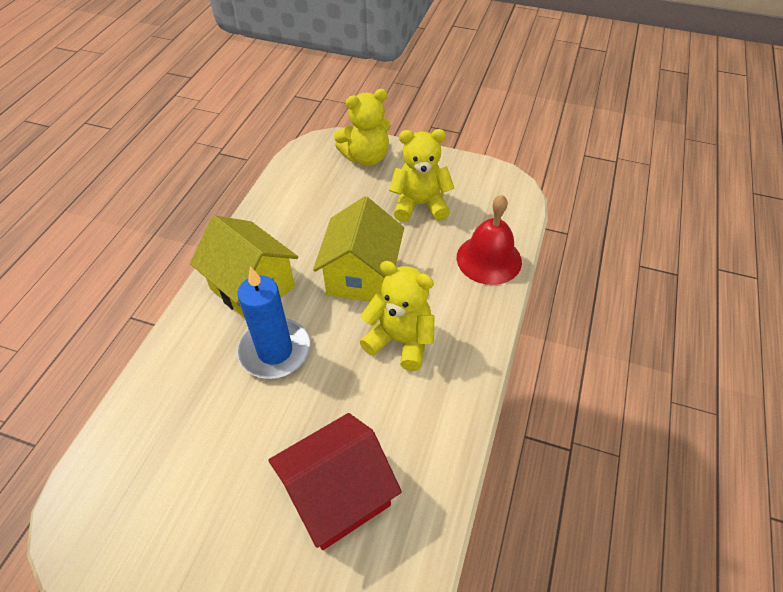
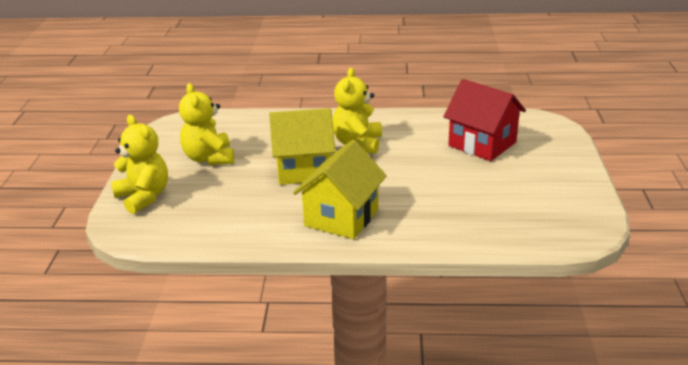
camera: 105 degrees left, 20 degrees down
blue candle [237,266,310,379] -> none
red bell [457,195,522,285] -> none

